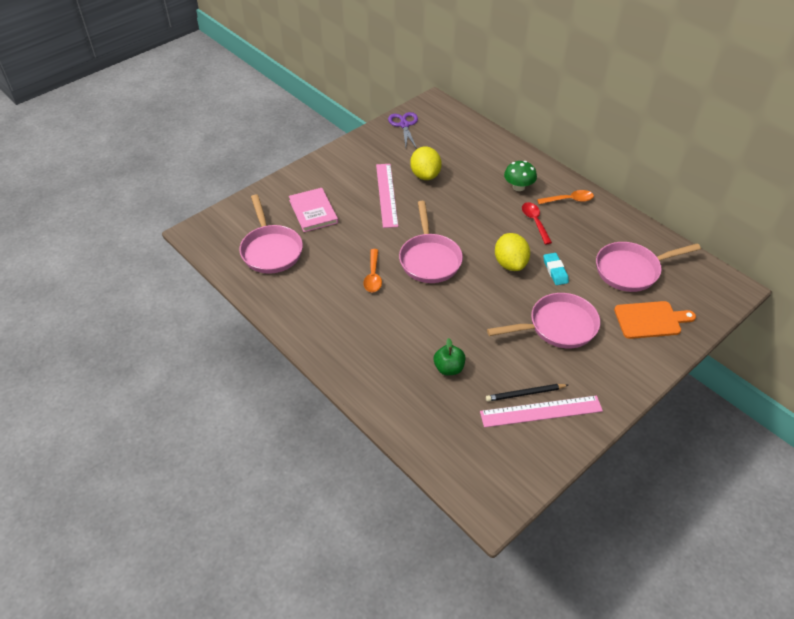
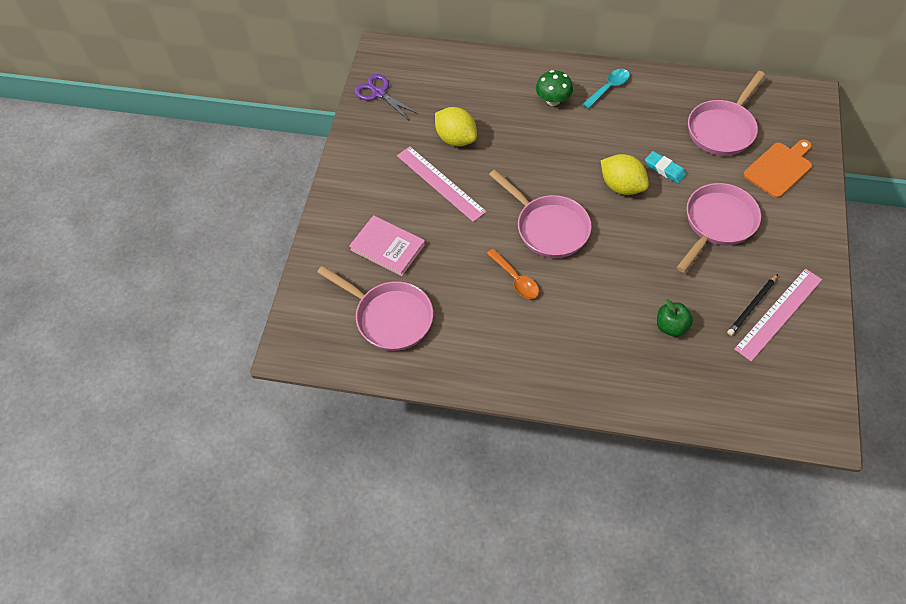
camera: 35 degrees left, 10 degrees up
red spoon [522,202,552,244] -> none
orange spoon [537,190,594,204] -> turquoise spoon [583,69,630,109]

